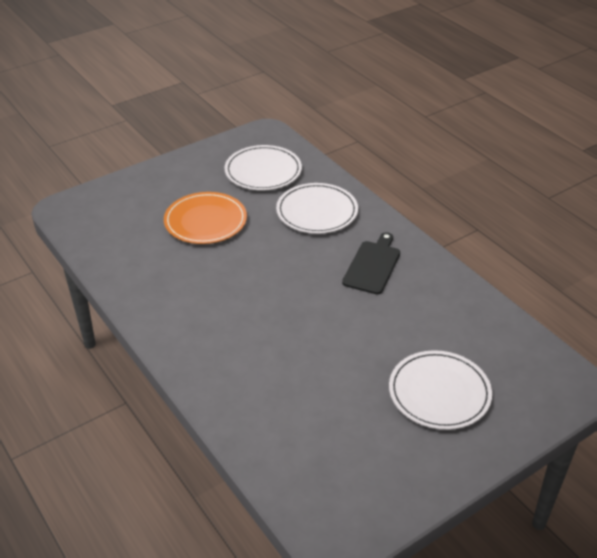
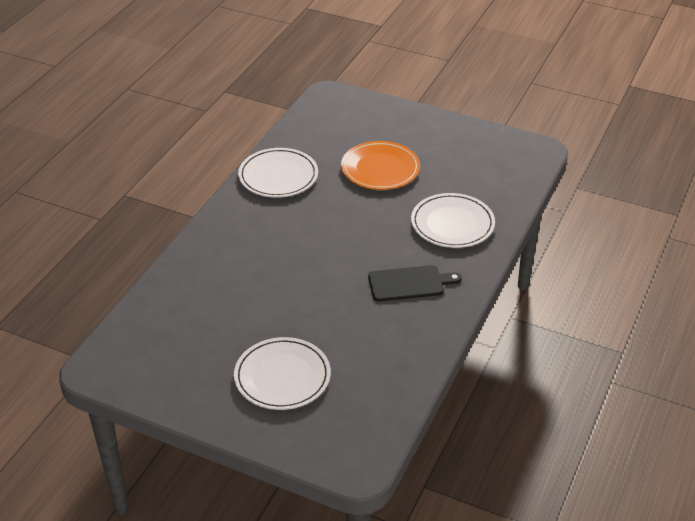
camera: 60 degrees right, 0 degrees up
white plate [224,145,302,190] -> white plate moved to [238,148,318,198]

